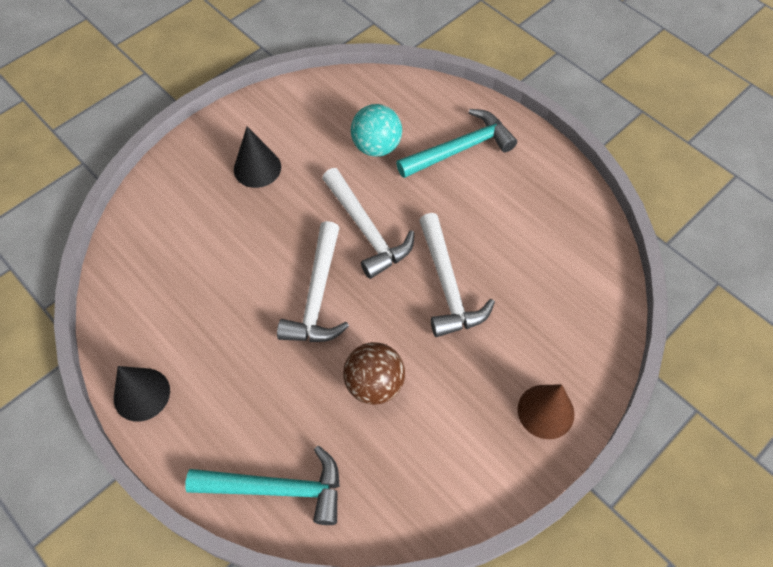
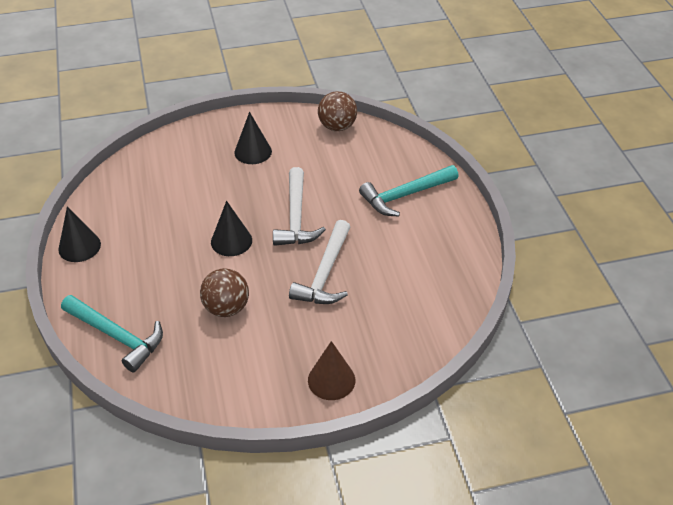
camera: 30 degrees right, 15 degrees down
white hammer [277,221,349,342] -> black cone [211,201,252,256]
turquoise ball [351,104,402,157] -> none
turquoise hammer [396,109,517,178] -> turquoise hammer turned 150 degrees clockwise [359,165,459,216]
none -> brown ball [318,91,357,131]

